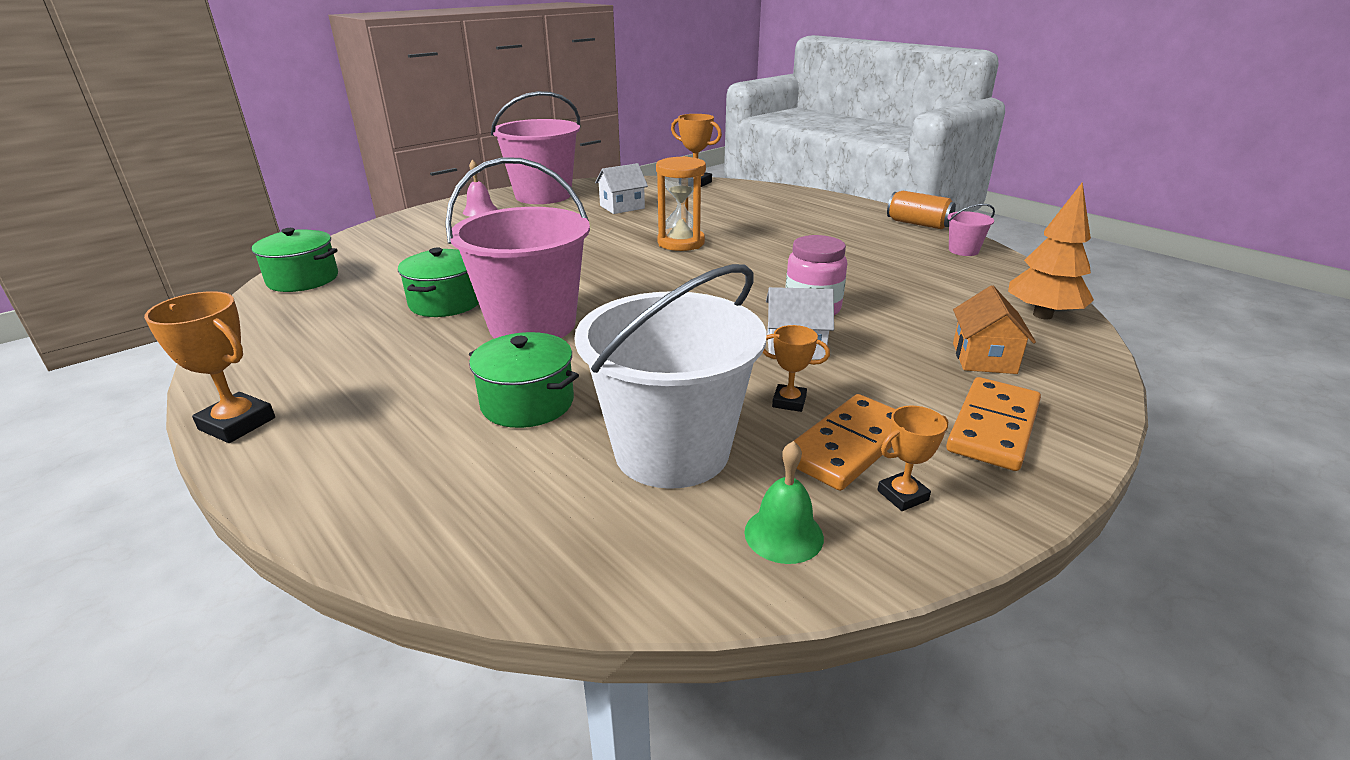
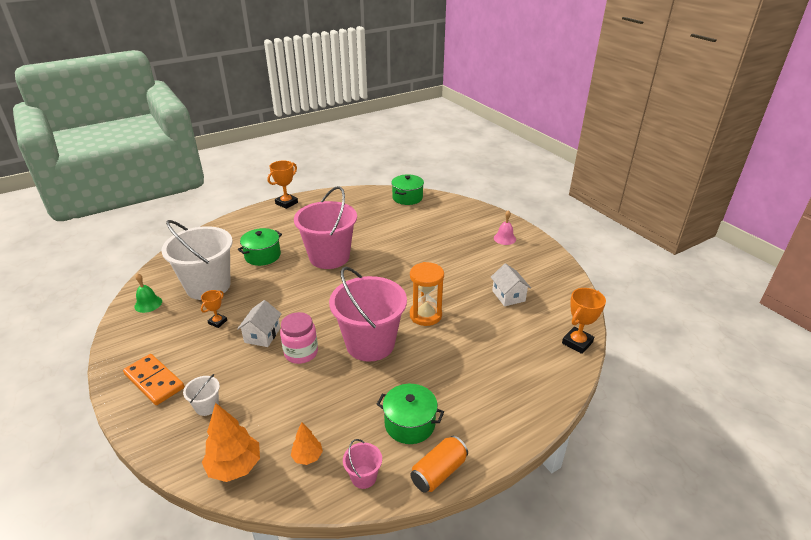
camera: 100 degrees right, 5 degrees up
green pot [398,248,479,317] -> green pot moved to [376,384,444,444]
pink bucket [491,91,580,204] -> pink bucket moved to [329,267,407,362]
orange domino [782,394,895,491] -> none
orange trophy [877,405,948,511] -> none
orange house [953,285,1036,374] -> white bucket [183,374,220,416]
none -> orange tree [291,422,323,465]

